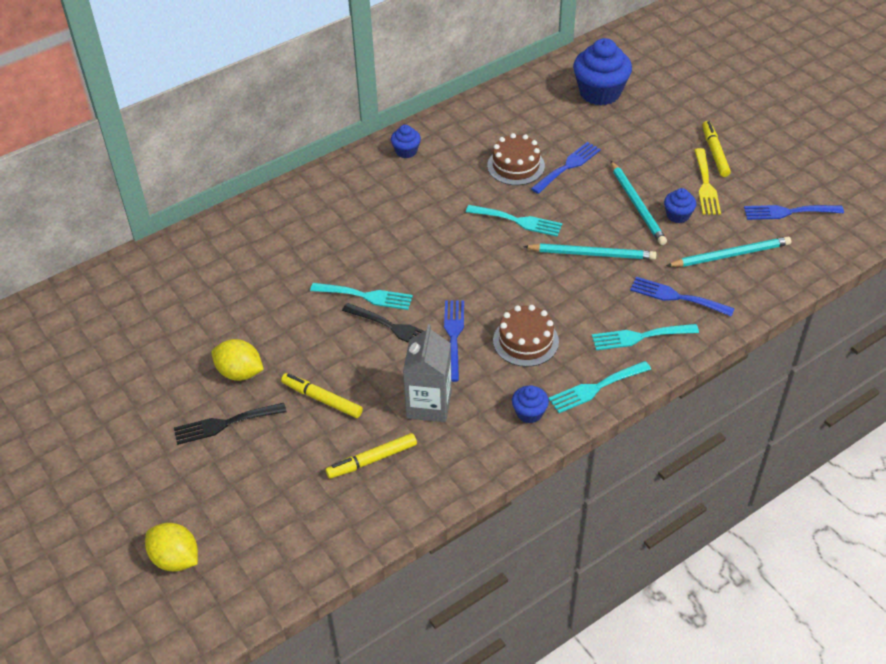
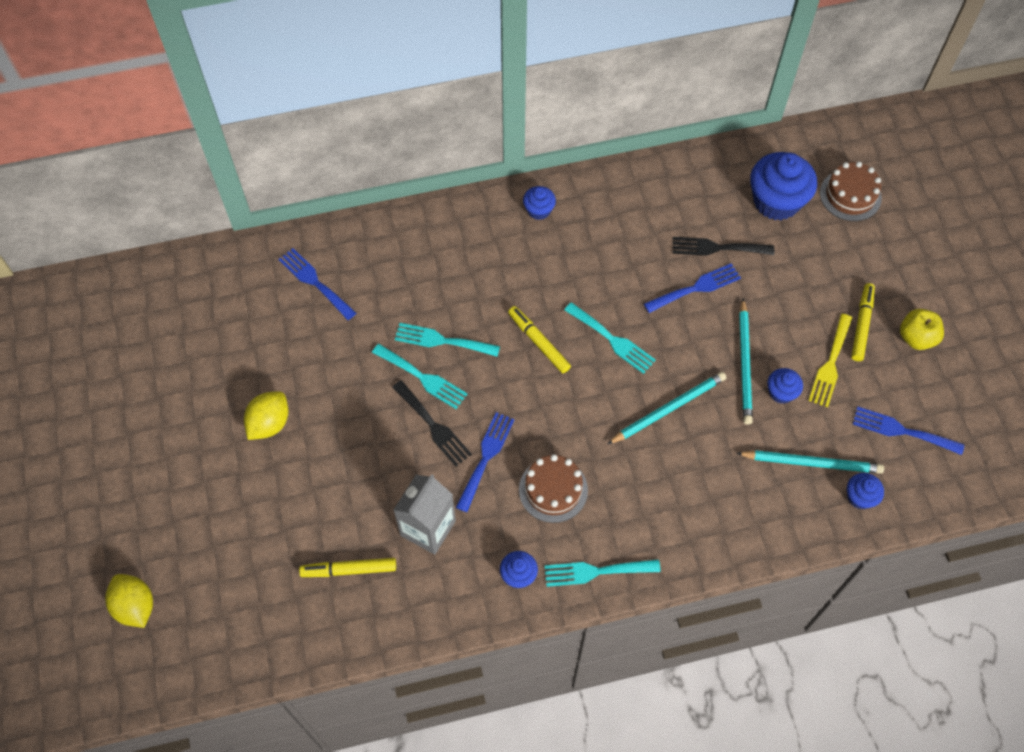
camera: 20 degrees right, 15 degrees up
black fork [174,403,287,445] -> black fork moved to [672,237,774,256]
yellow lemon [211,339,264,381] -> yellow lemon turned 75 degrees clockwise [244,391,288,440]
yellow marker [281,373,363,418] -> yellow marker moved to [508,306,571,373]
brown cake [487,133,545,185] -> brown cake moved to [820,162,882,221]
turquoise pencil [523,244,656,260] -> turquoise pencil turned 60 degrees counterclockwise [607,372,727,444]
turquoise fork [592,324,699,350] -> turquoise fork moved to [395,323,500,357]
blue fork [630,277,735,317] -> blue fork moved to [278,248,356,320]
none -> blue cupcake [847,473,884,509]
none -> yellow apple [900,309,944,350]

